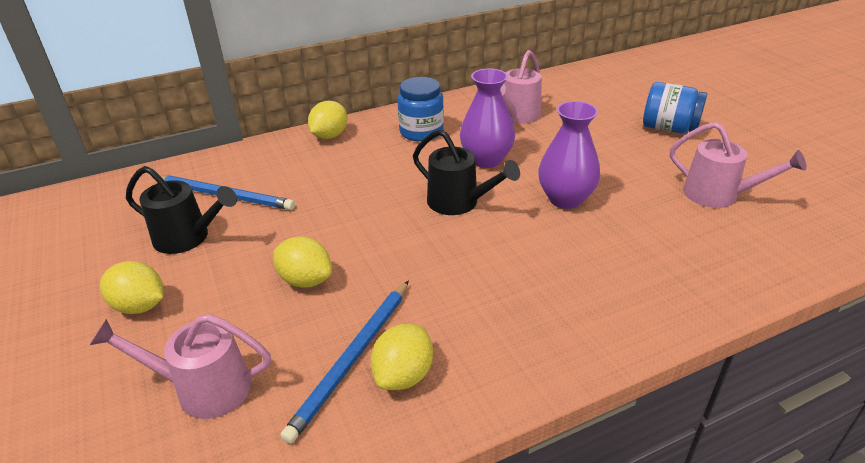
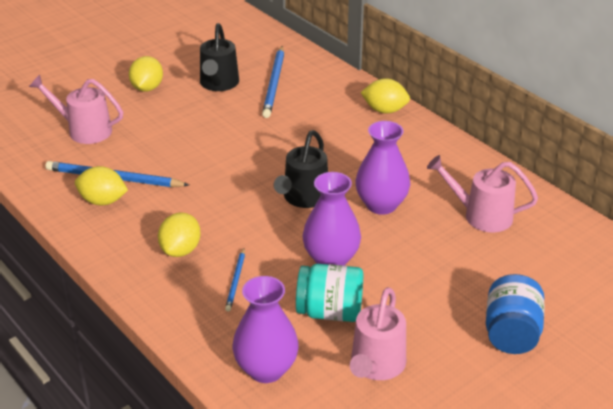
camera: 75 degrees right, 0 degrees up
pink watering can [90,314,271,419] -> pink watering can turned 60 degrees counterclockwise [29,75,123,144]
yellow lemon [274,236,332,288] -> yellow lemon moved to [158,213,201,257]
blue jar [397,77,444,142] -> none
none -> blue pencil [225,248,245,312]
none -> purple vase [232,276,299,383]
none -> turquoise jar [296,264,363,322]

